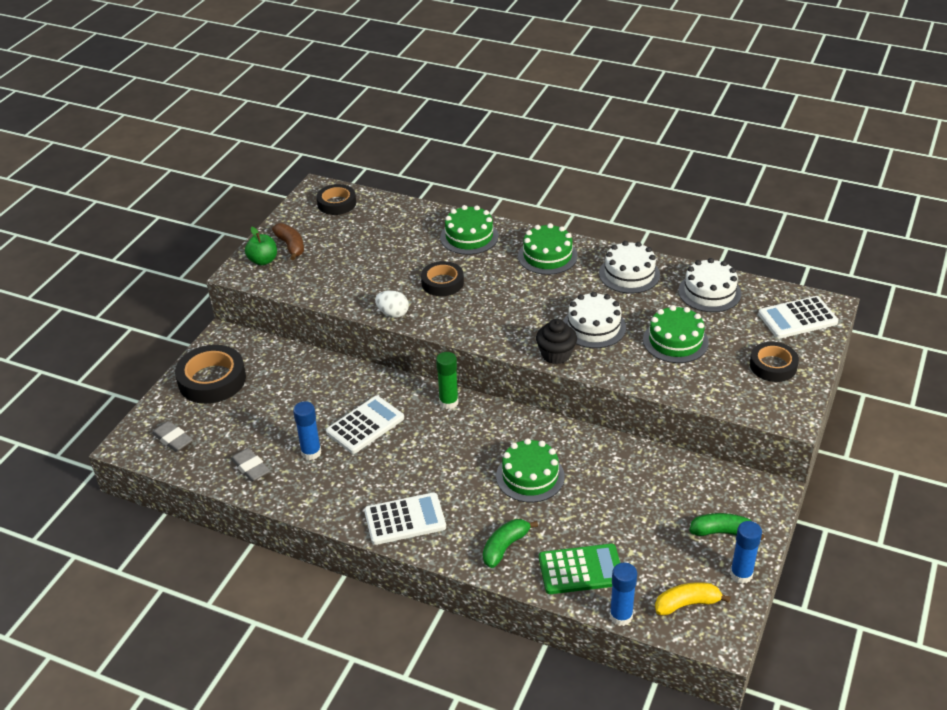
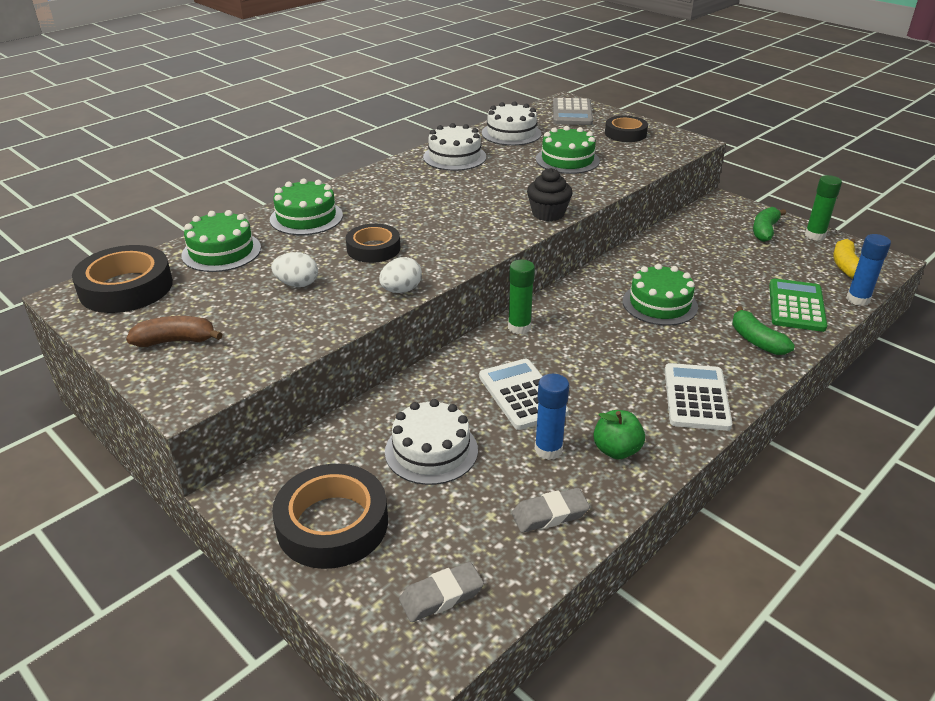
camera: 70 degrees left, 5 degrees down
green apple [245,227,277,265] -> green apple moved to [593,410,645,459]
black tape [316,184,356,215] -> black tape [72,245,173,313], size x1.55
green cake [518,223,578,275] -> green cake moved to [181,210,261,272]
white cake [563,291,626,348] -> white cake moved to [385,399,478,485]
blue glue stick [730,521,762,584] -> green glue stick [805,175,842,241]
white calculator [758,296,838,339] -> grey calculator [553,98,593,125]
none -> white egg [271,252,318,287]

